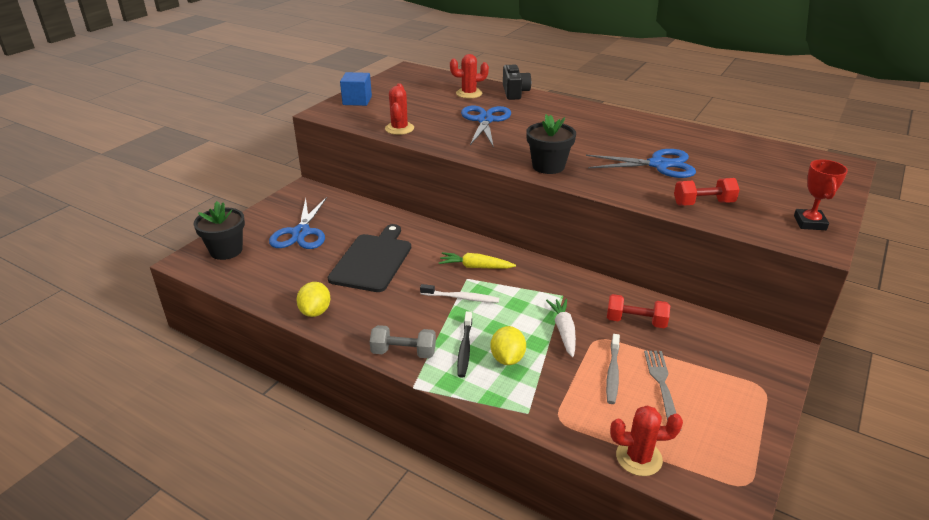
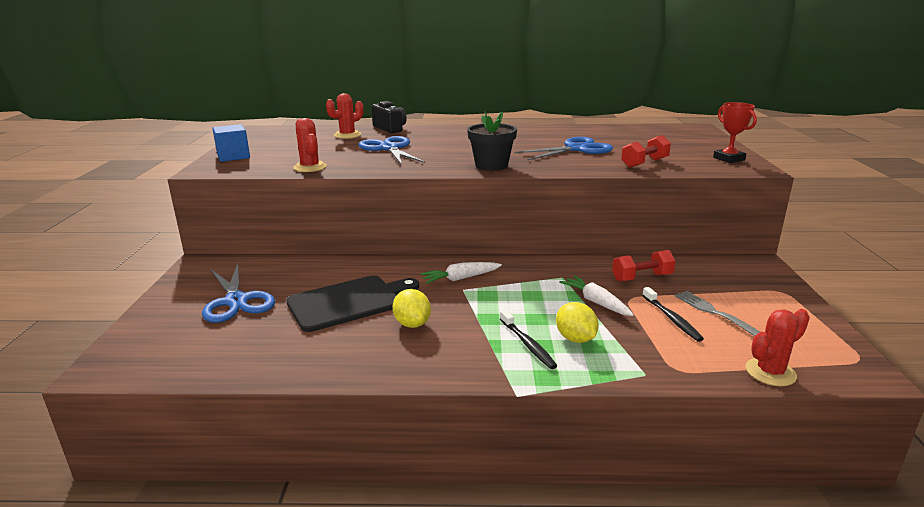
camera: 30 degrees left, 10 degrees down
black flower pot [194,201,245,260] -> none
yellow lemon [296,282,330,317] -> yellow lemon moved to [393,289,431,328]
black cutting board [328,224,411,292] -> black cutting board turned 75 degrees clockwise [286,275,419,332]
grey dumbbell [370,325,436,358] -> none
white toothbrush [420,284,499,303] -> none
yellow carrot [439,252,516,269] -> white carrot [420,262,502,284]
grey toothbrush [606,334,620,404] -> black toothbrush [642,287,704,342]

